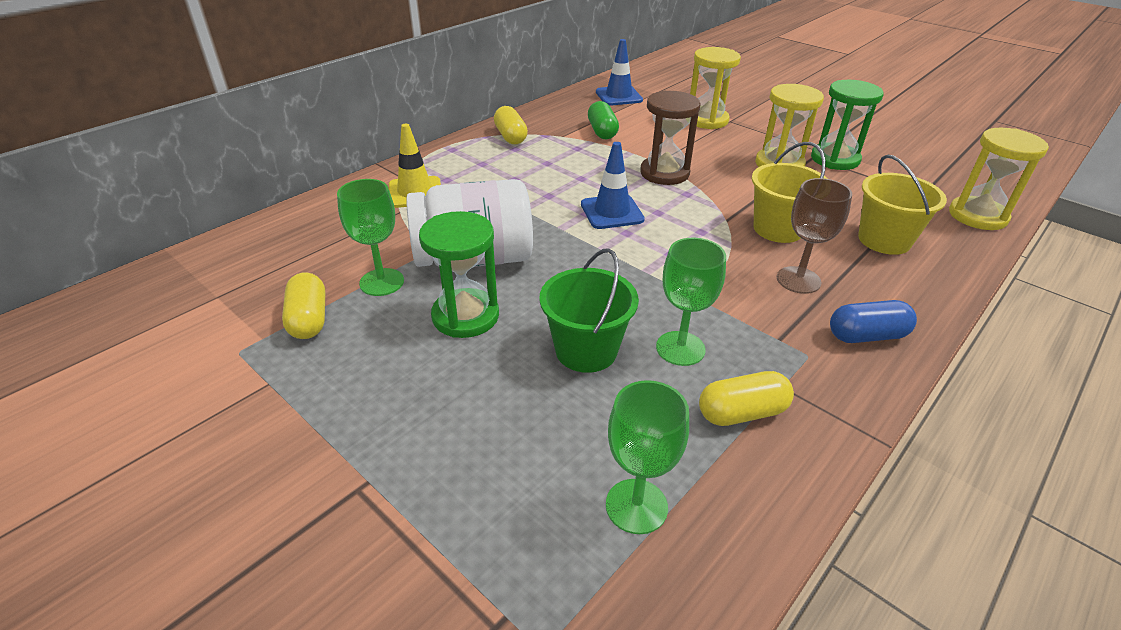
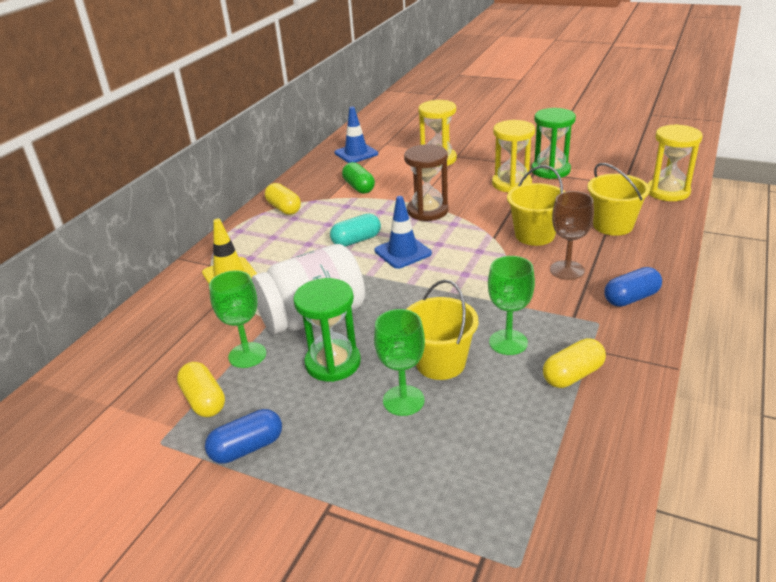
camera: 15 degrees left, 5 degrees down
green bucket [539,248,639,373] -> yellow bucket [406,280,478,380]
green goblet [606,380,689,534] -> green goblet moved to [374,309,425,416]
none -> blue capsule [205,409,282,464]
none -> turquoise capsule [330,214,381,246]

